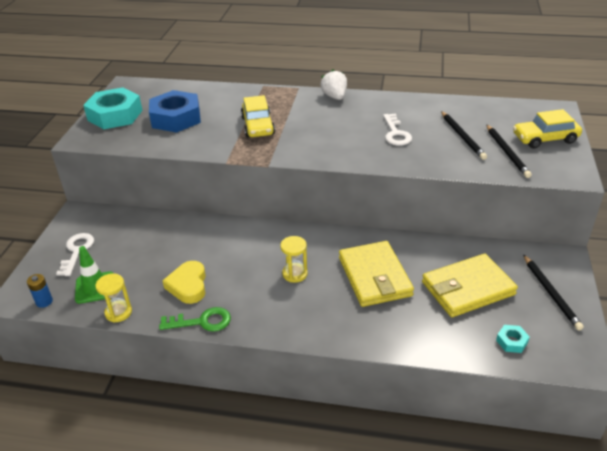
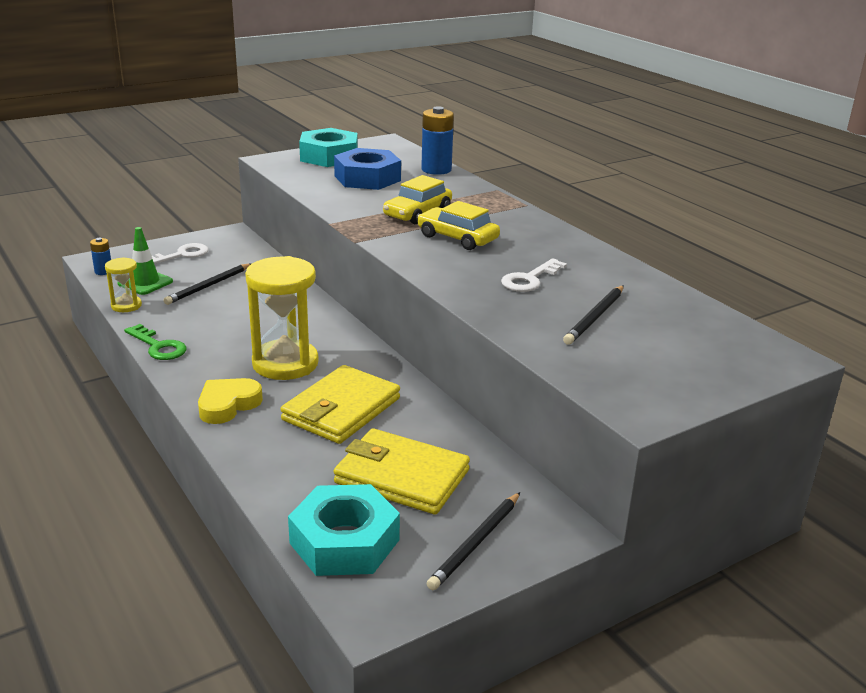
camera: 45 degrees right, 10 degrees down
yellow heart [162,261,206,304] -> yellow heart moved to [198,378,263,424]
yellow hourglass [280,236,308,283] -> yellow hourglass [245,256,319,380], size x2.01
white strawberry [321,69,347,100] -> none
black pencil [486,124,532,178] -> black pencil moved to [164,263,252,305]
turquoise nut [496,325,530,353] -> turquoise nut [288,484,400,576], size x2.37
yellow car [513,109,582,149] -> yellow car moved to [417,201,500,250]
none -> blue battery [421,106,454,175]

